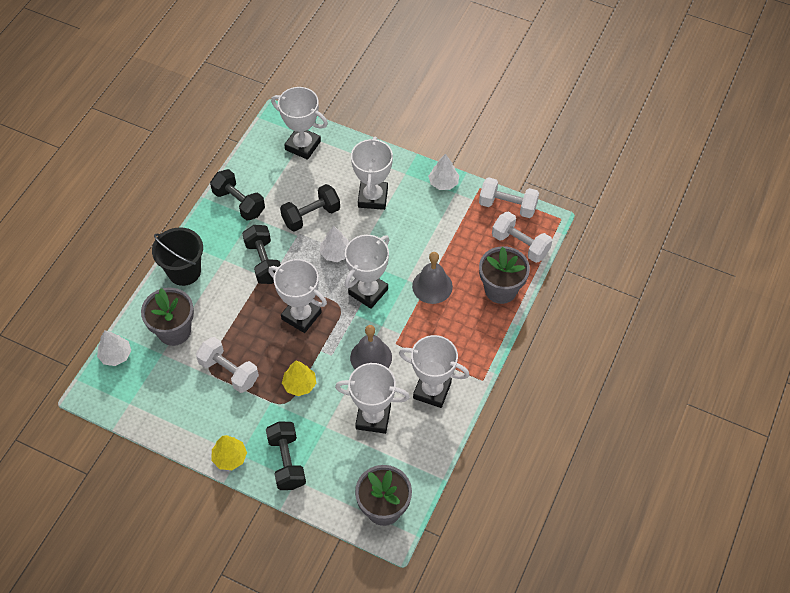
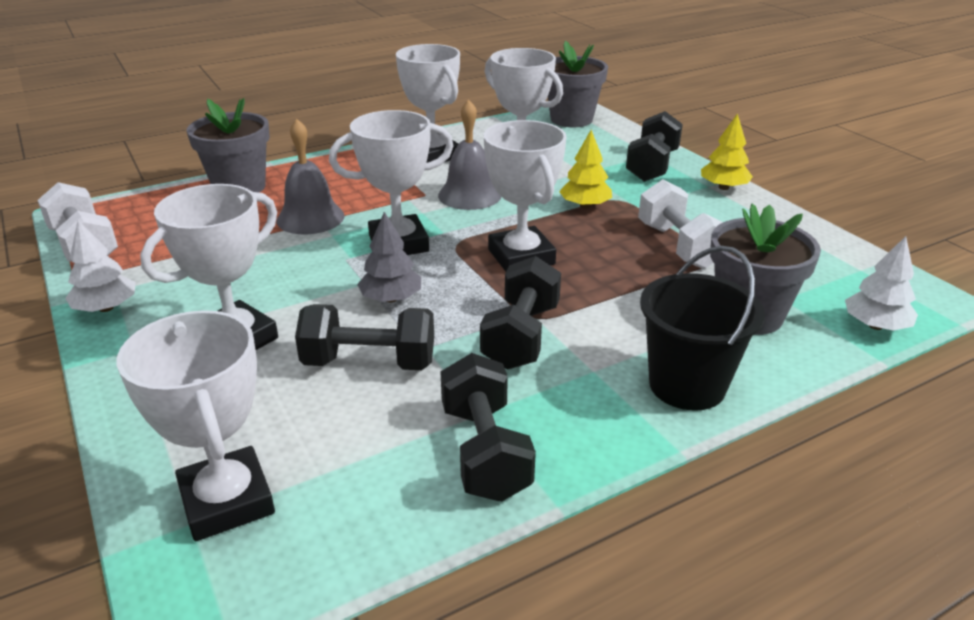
camera: 145 degrees left, 25 degrees down
white tree [320,226,349,262] -> grey tree [357,212,421,302]
white dumbbell [492,211,552,263] -> none

